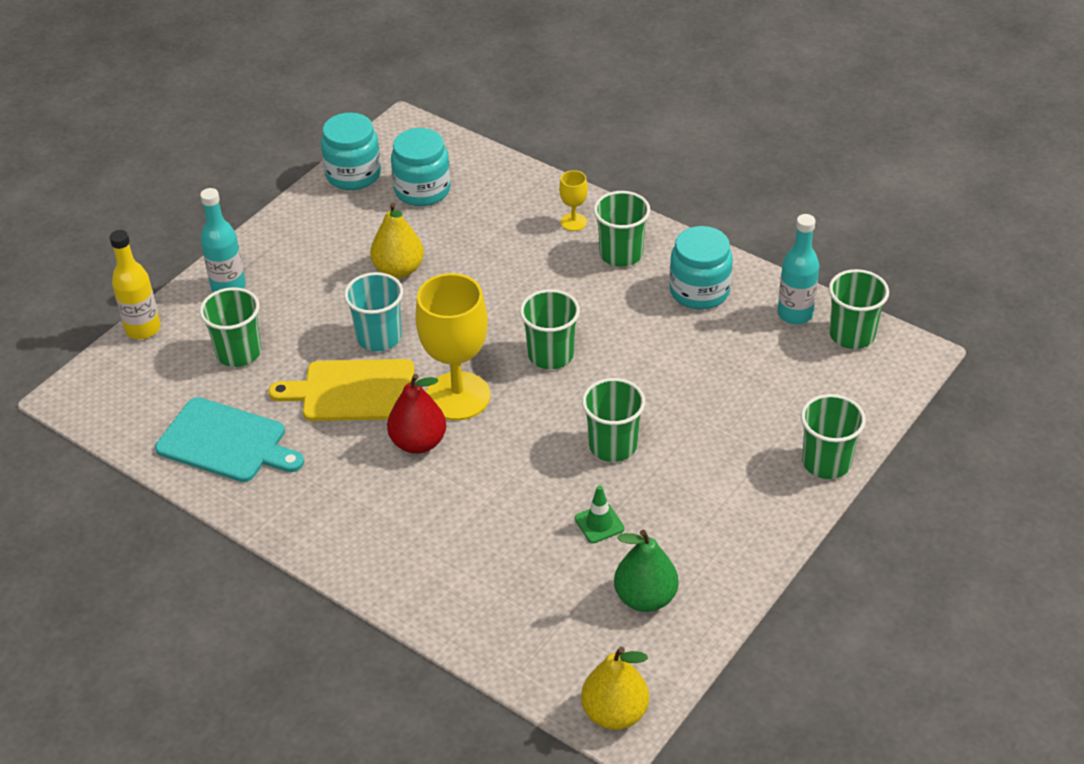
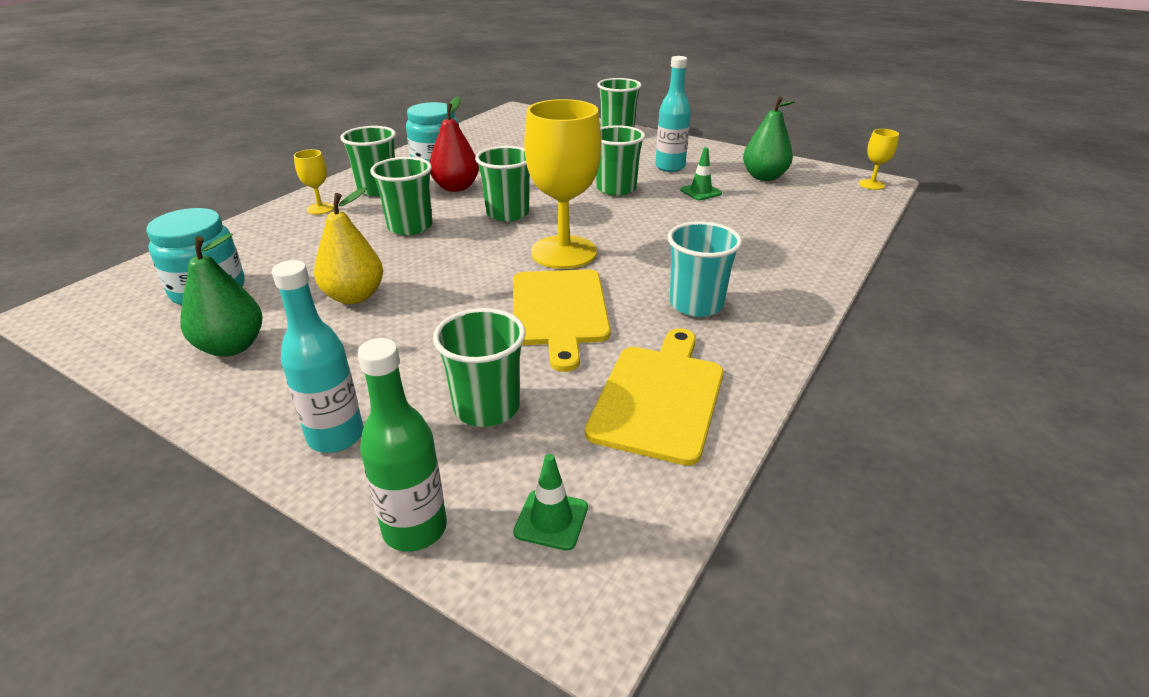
camera: 95 degrees left, 10 degrees down
yellow bottle [110,230,161,339] -> green bottle [357,338,447,552]
turquoise cutting board [155,397,304,482] -> yellow cutting board [585,328,724,466]
turquoise jar [321,113,381,190] -> none
turquoise cup [344,272,403,351] -> turquoise cup moved to [668,221,742,317]
red pear [387,374,446,454] -> red pear moved to [430,96,479,192]
yellow pear [581,647,649,730] -> yellow goblet [859,129,899,190]
turquoise bottle [778,214,819,324] -> turquoise bottle moved to [655,56,691,172]
green cup [829,269,889,349] -> green cup moved to [370,157,433,235]
none -> green pear [181,233,263,357]
none -> green traffic cone [513,454,588,551]

